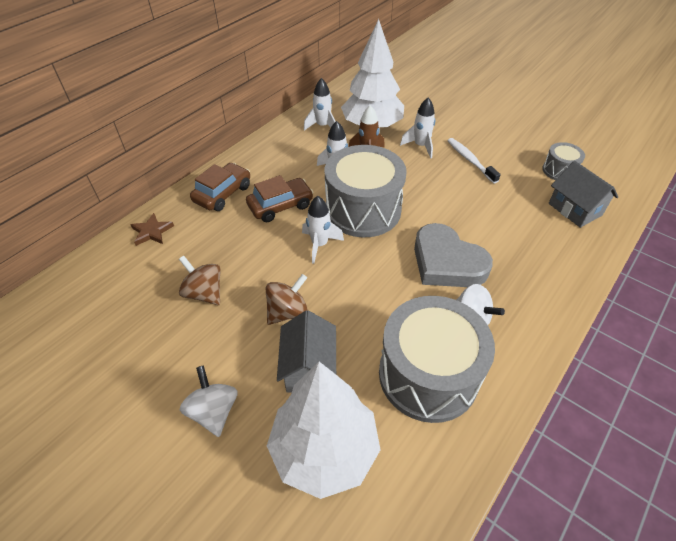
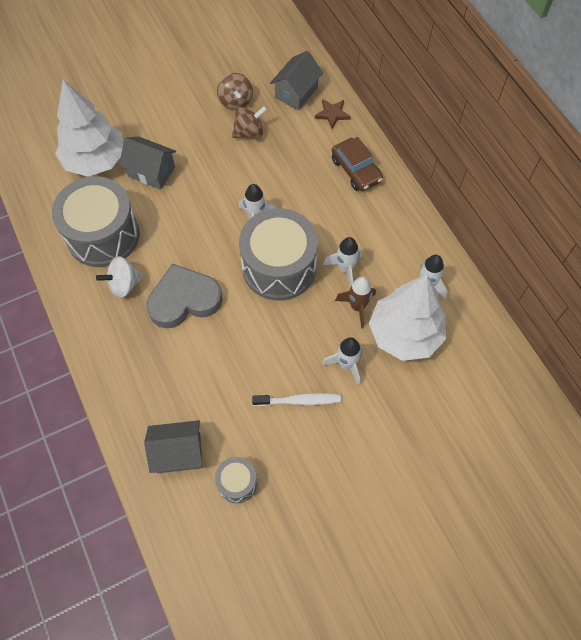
camera: 115 degrees right, 15 degrees up
white spinning top [180,365,238,437] -> none
brown car [246,175,314,222] -> none
brown spinning top [266,274,307,325] -> brown spinning top moved to [217,73,253,110]
none -> grey house [270,51,323,110]

